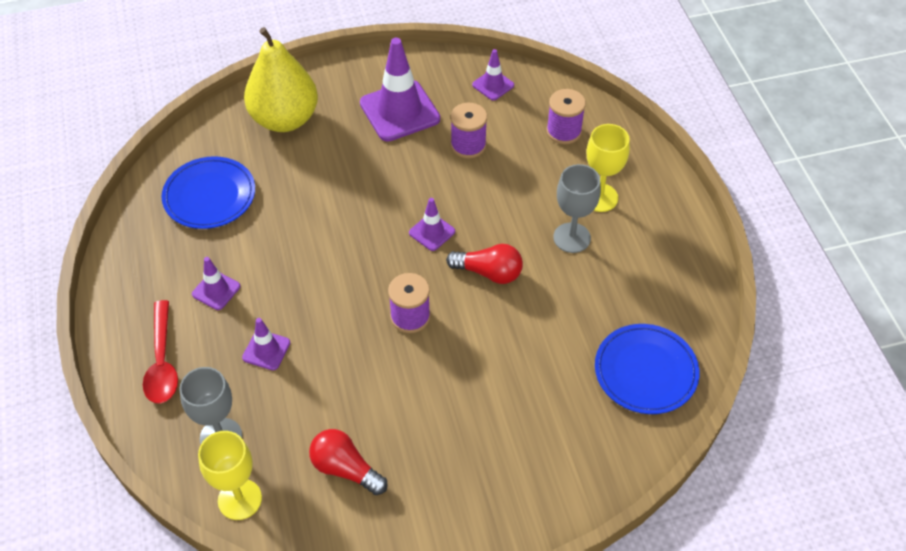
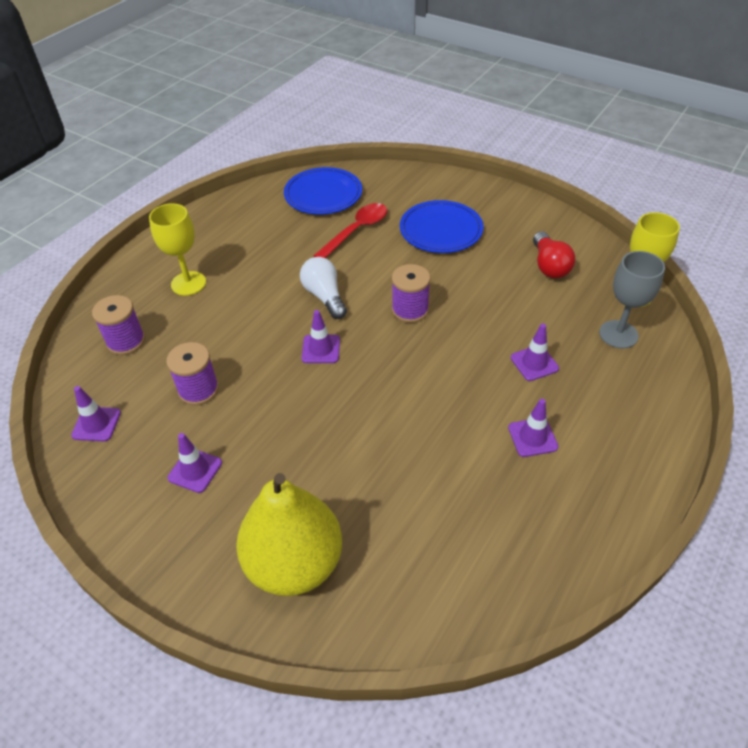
camera: 130 degrees left, 5 degrees down
red spoon [143,300,178,404] -> red spoon moved to [313,203,387,258]
blue plate [161,156,255,229] -> blue plate moved to [400,200,483,253]
purple traffic cone [360,38,440,142] -> purple traffic cone [168,433,222,493], size x0.50
red light bulb [446,244,523,284] -> white light bulb [300,257,347,319]
grey goblet [553,164,601,253] -> none

